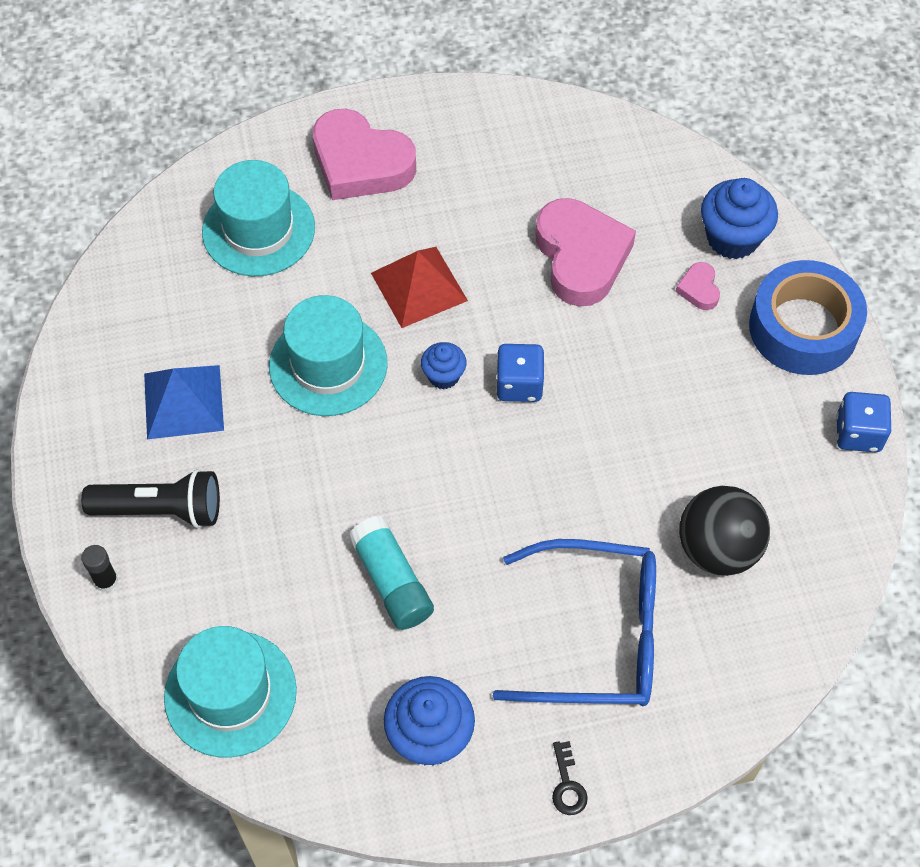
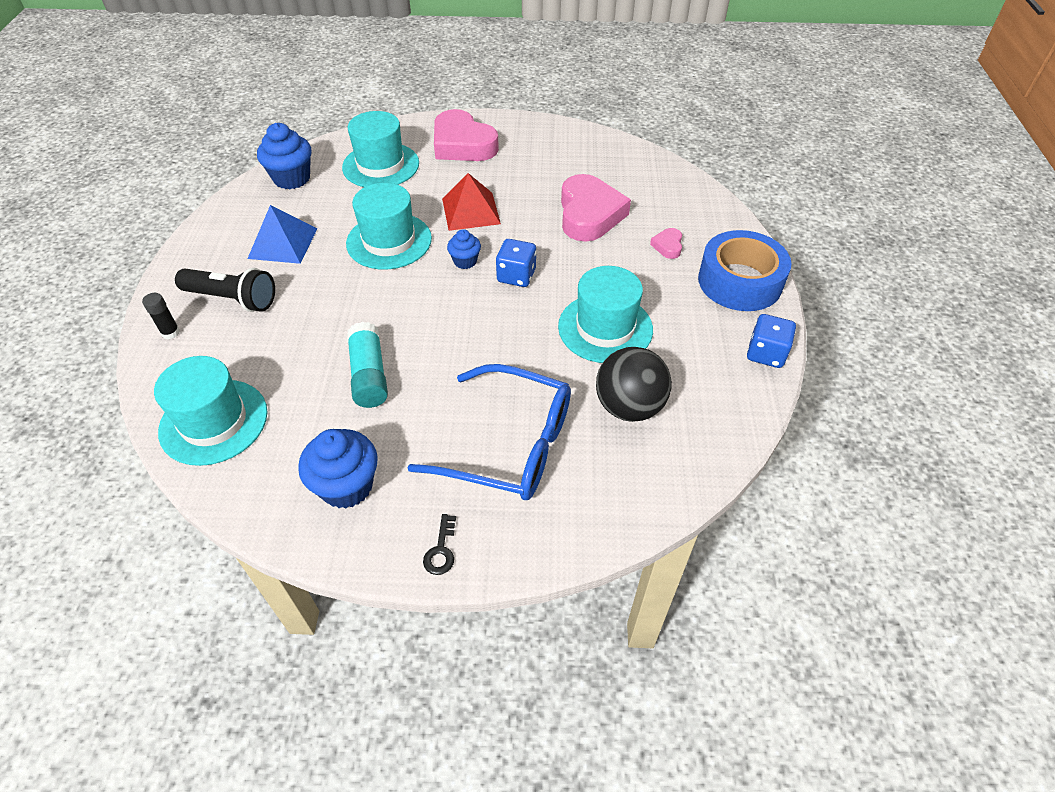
camera: 15 degrees right, 10 degrees down
blue cupcake [701,178,778,259] -> blue cupcake moved to [257,123,312,189]
none -> turquoise hat [558,266,653,363]

